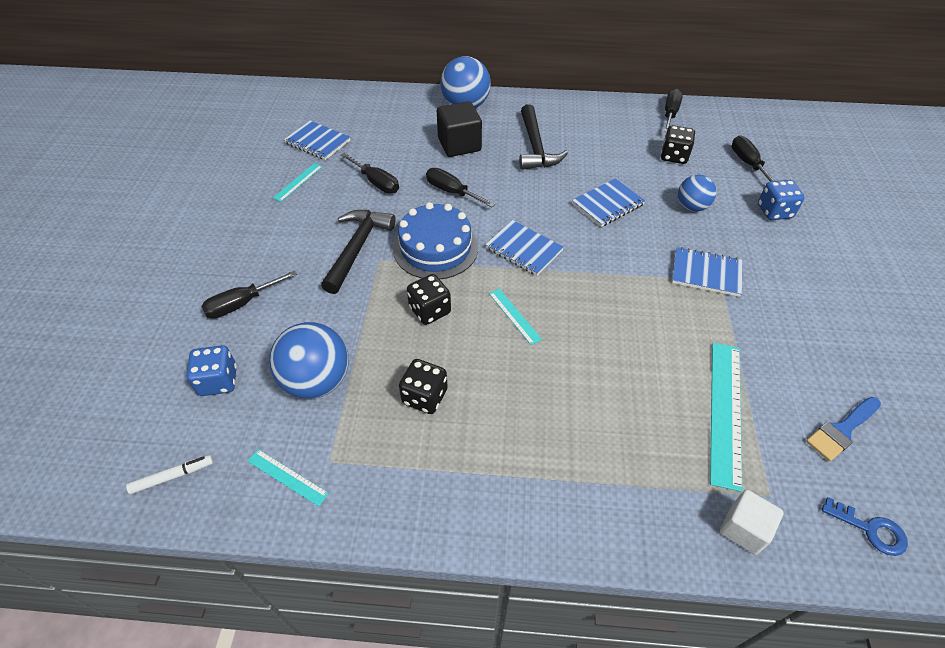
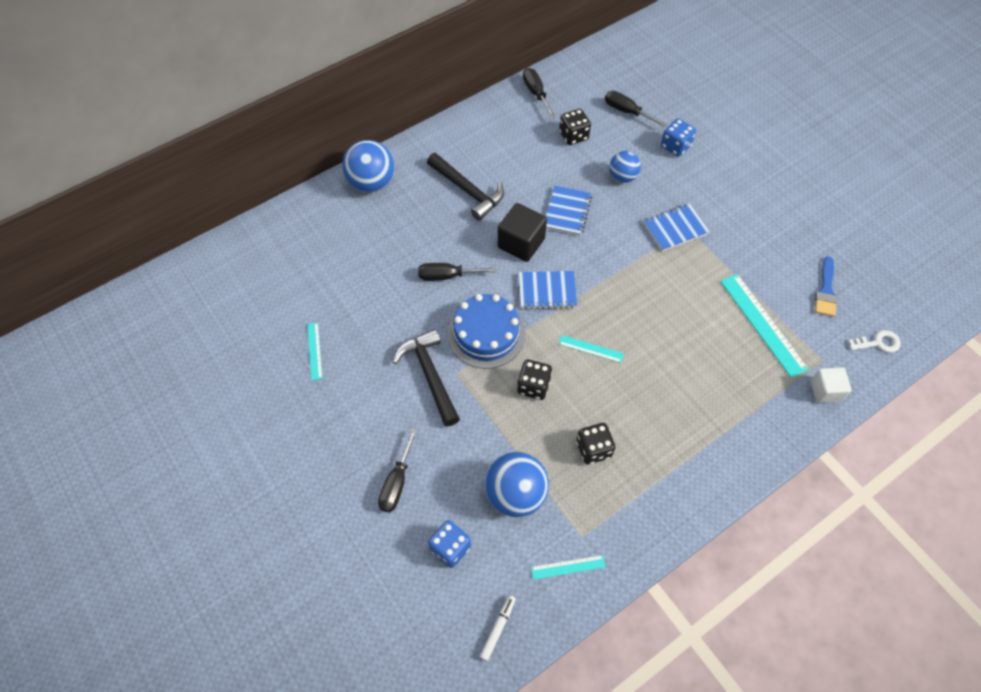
camera: 40 degrees left, 10 degrees up
blue notebook [284,121,350,160] -> none
black screwdriver [341,153,399,194] -> none
black cube [437,101,482,157] -> black cube moved to [498,203,547,262]
blue key [822,497,908,556] -> white key [848,330,901,352]

